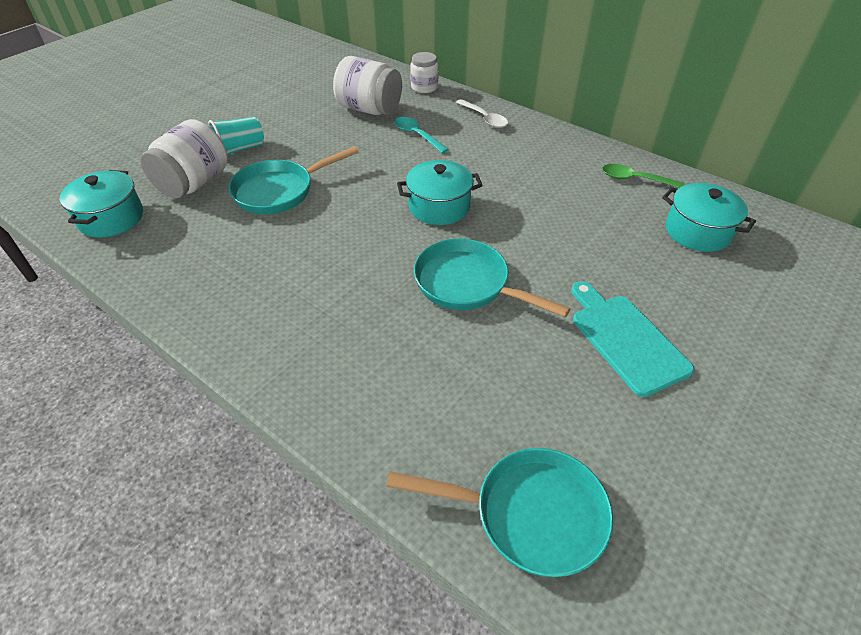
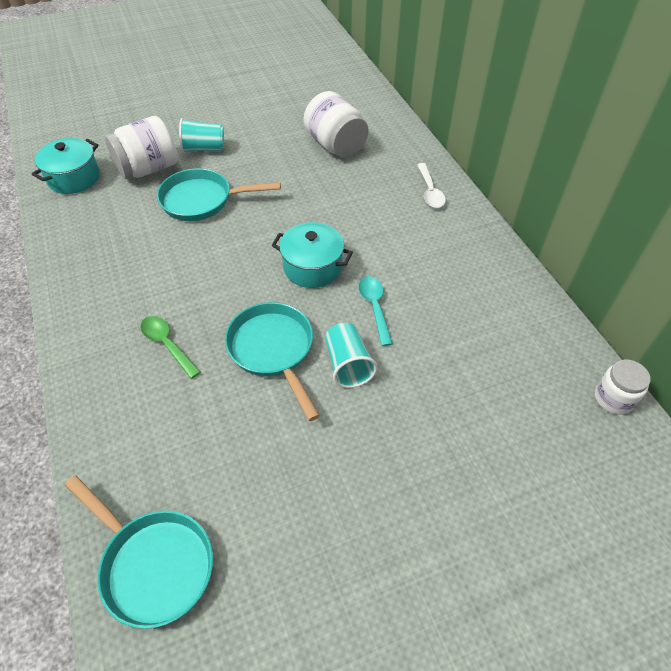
camera: 30 degrees right, 5 degrees up
turquoise spoon [395,117,449,153] -> turquoise spoon moved to [358,276,393,346]
white jar [410,52,438,93] -> white jar moved to [595,360,651,415]
turquoise cutting board [571,281,694,397] -> none
green spoon [602,164,684,188] -> green spoon moved to [140,316,200,379]
turquoise pot [662,183,756,252] -> none
none -> turquoise cup [325,323,377,388]

